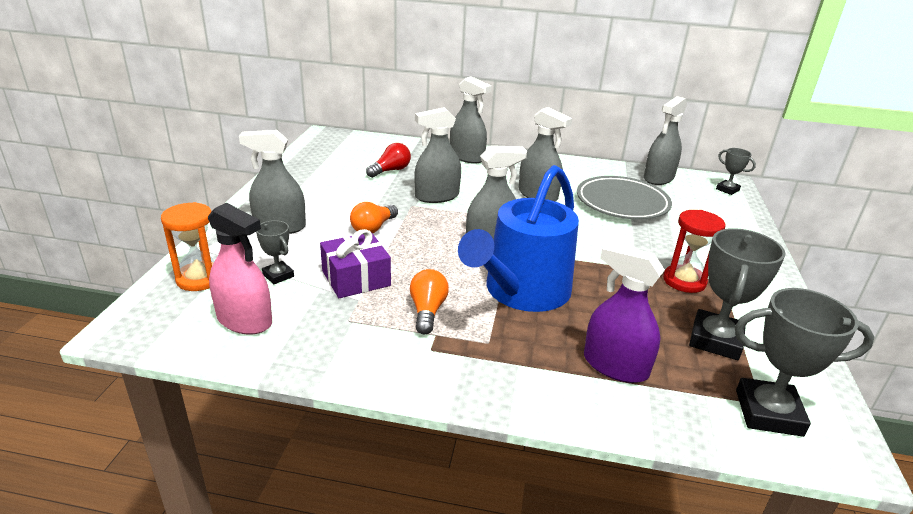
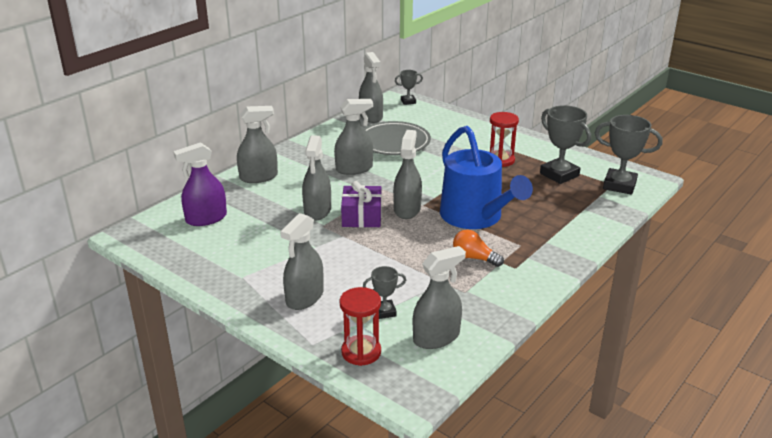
camera: 60 degrees left, 0 degrees up
orange hourglass [161,202,214,291] -> red hourglass [339,287,381,366]
pink spray bottle [208,203,272,334] -> grey spray bottle [413,246,466,349]
purple gift [320,229,391,298] -> purple gift moved to [341,181,382,227]
orange light bulb [350,202,398,233] -> none
red light bulb [366,143,411,178] -> none
purple spray bottle [584,243,665,383] -> purple spray bottle moved to [173,143,227,226]
grey trophy [735,288,875,437] -> grey trophy turned 75 degrees clockwise [595,115,662,195]

